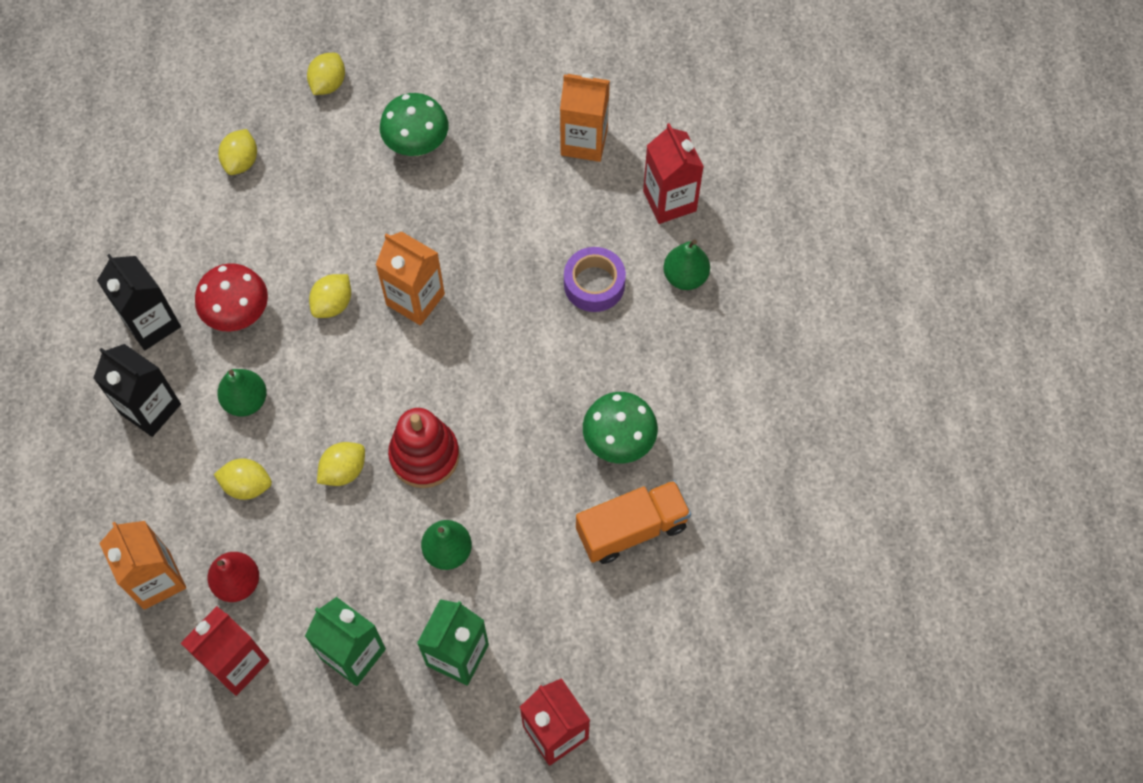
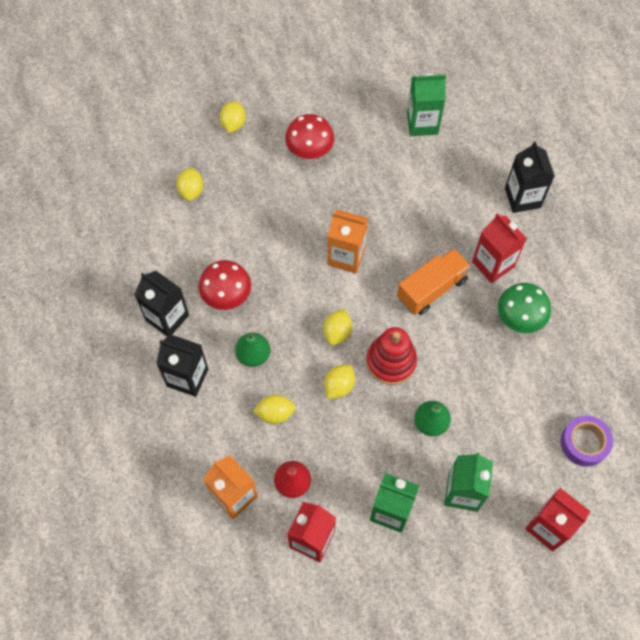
camera: 15 degrees left, 0 degrees up
yellow lemon [309,274,351,318] -> yellow lemon moved to [323,309,352,346]
green mushroom [380,93,448,156] -> red mushroom [285,114,334,160]
orange carton [560,73,610,162] -> green carton [407,73,446,136]
purple tape [564,247,626,312] -> purple tape moved to [561,415,613,467]
orange truck [576,480,691,564] -> orange truck moved to [397,248,471,315]
red carton [643,123,704,224] -> red carton moved to [472,213,527,283]
green pear [663,239,710,290] -> black carton [505,141,555,213]

